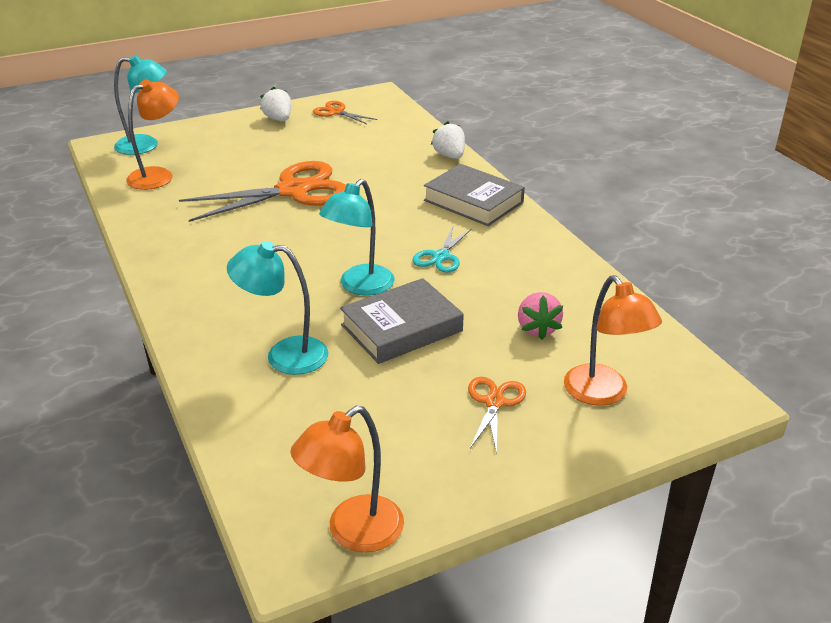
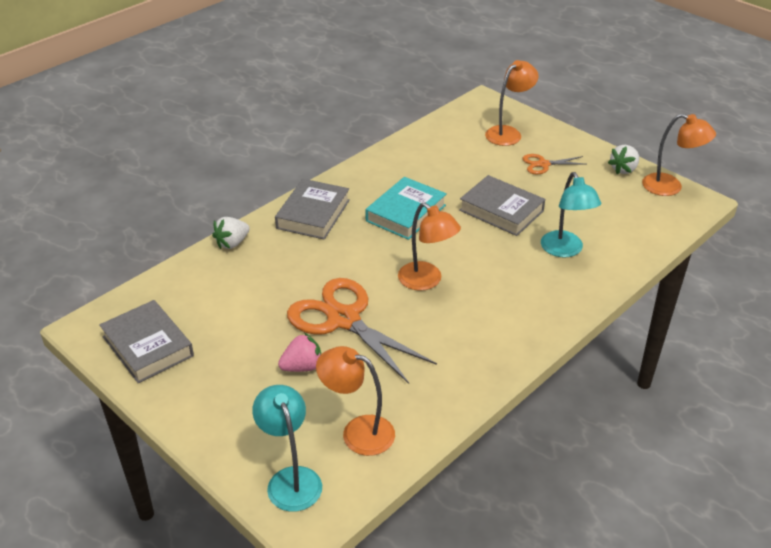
camera: 110 degrees left, 5 degrees up
white strawberry [260,87,291,121] -> white strawberry moved to [608,145,639,174]
orange scissors [313,101,377,124] -> grey book [99,300,194,383]
turquoise lamp [319,179,395,296] -> none
turquoise scissors [412,227,471,272] -> turquoise book [365,177,447,240]
pink strawberry [518,292,563,340] -> pink strawberry moved to [278,333,321,372]
none -> orange lamp [398,202,461,291]

